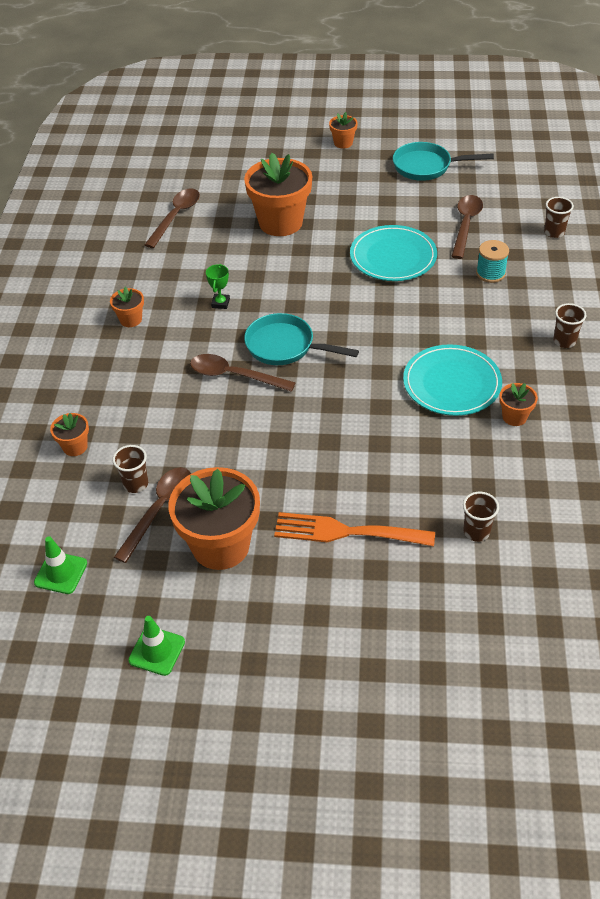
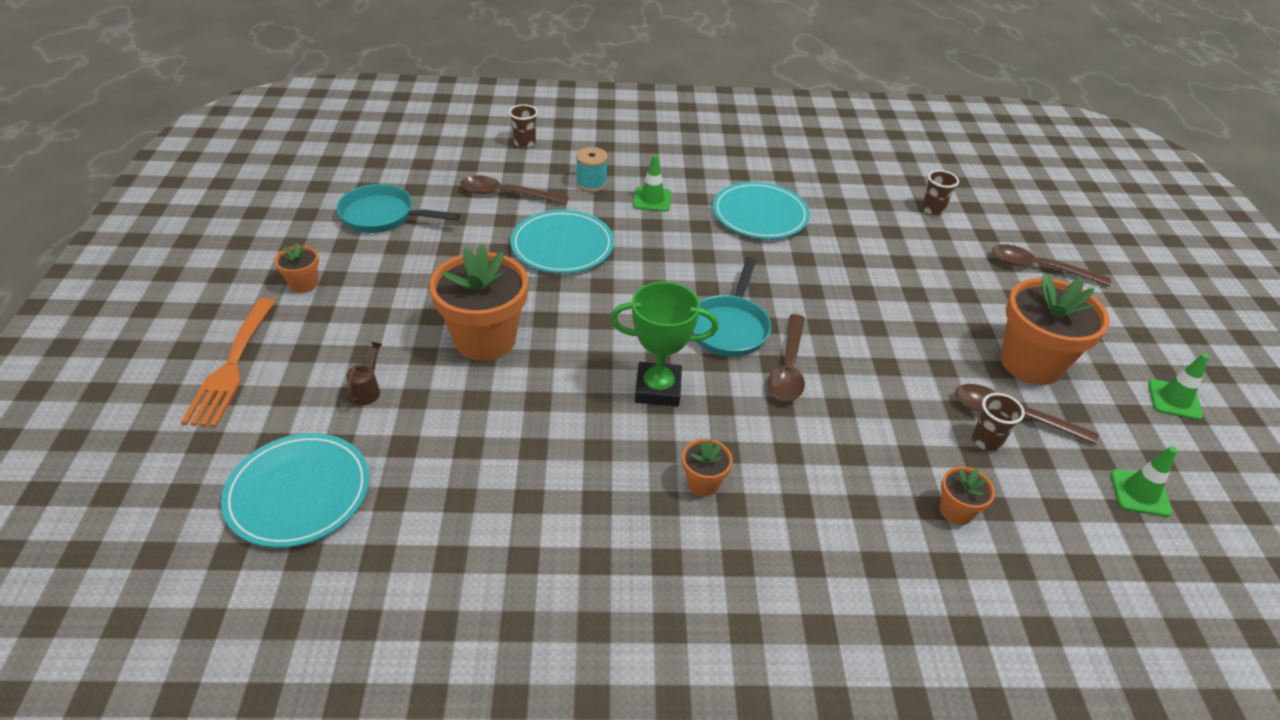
camera: 100 degrees left, 5 degrees down
brown spoon [145,188,200,248] -> brown spoon moved to [992,244,1111,286]
green trophy [206,264,230,309] -> green trophy [610,282,718,406], size x2.06
orange fork [274,512,435,546] -> orange fork moved to [181,298,276,427]
turquoise pan [393,142,494,181] -> turquoise pan turned 105 degrees clockwise [336,184,460,233]
orange flower pot [499,383,538,426] -> none
brown cup [553,303,586,348] -> none
none -> turquoise plate [221,433,369,548]
none -> brown watering can [346,342,383,405]
none -> green traffic cone [633,155,671,212]

